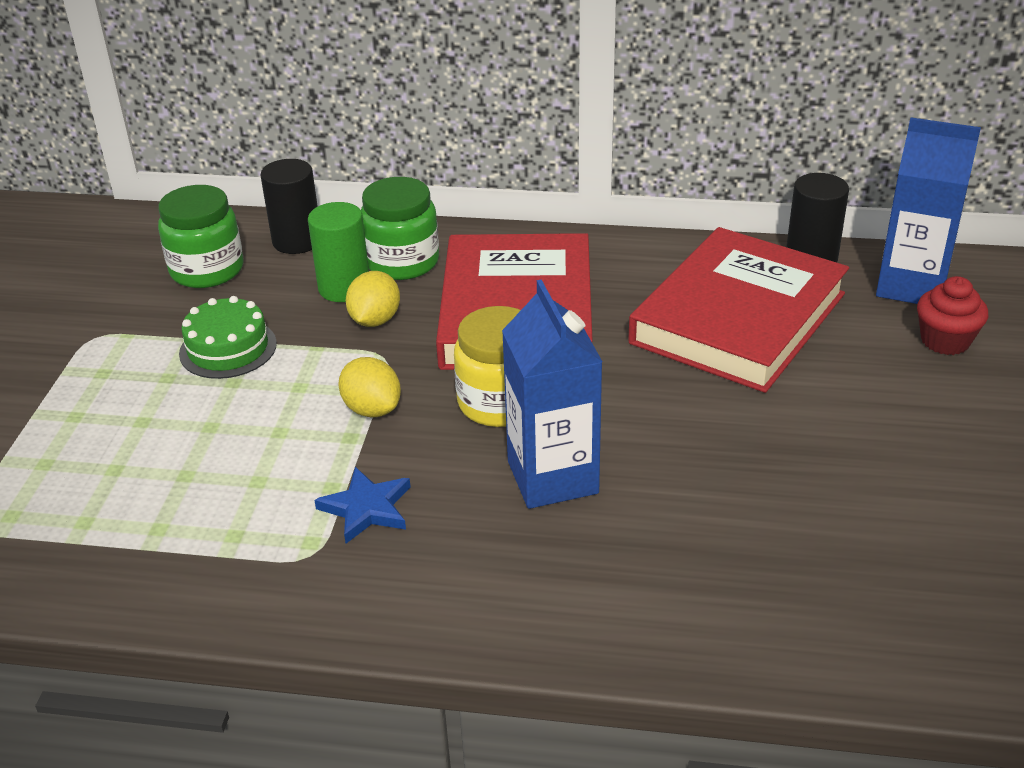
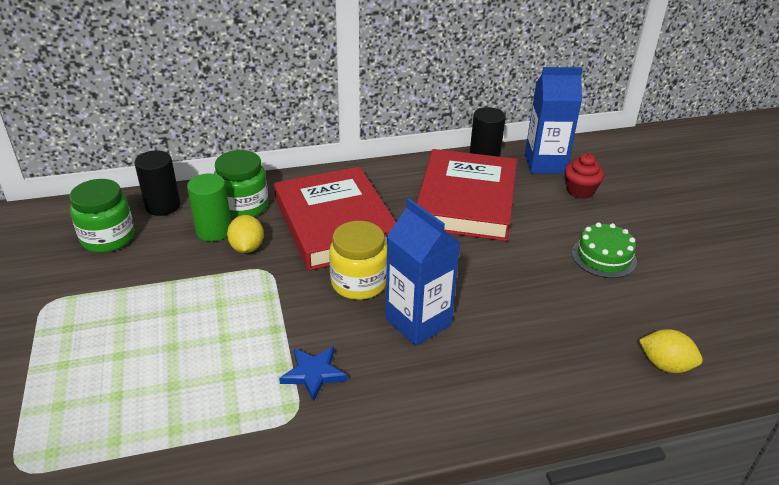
camera: 25 degrees left, 0 degrees up
green cake [179,296,277,379] -> green cake moved to [572,222,637,278]
yellow lemon [338,357,401,417] -> yellow lemon moved to [639,329,703,373]

